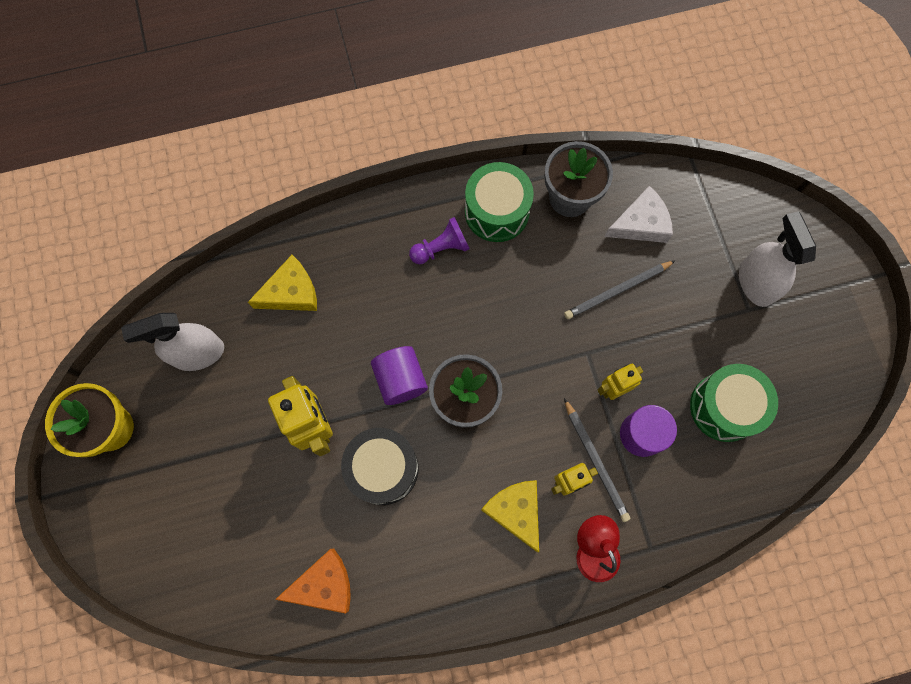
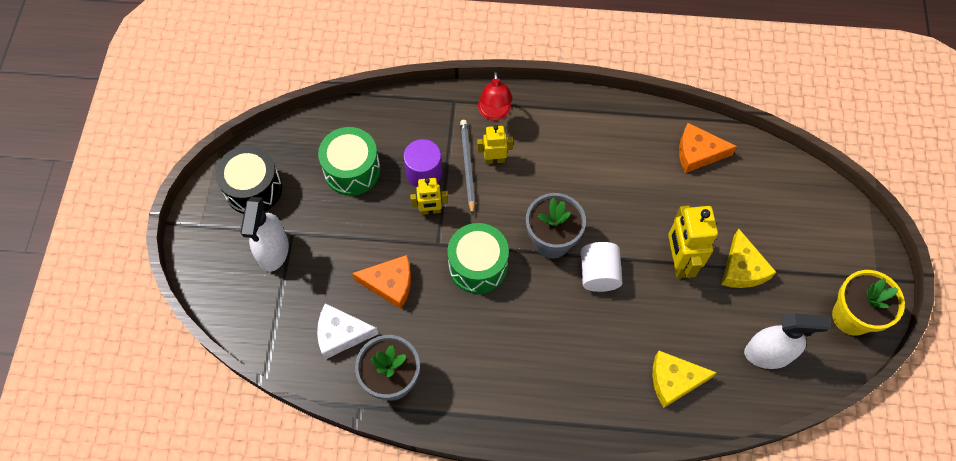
camera: 160 degrees left, 10 degrees down
black drum [341,428,418,505] -> black drum moved to [215,146,282,214]
purple cylinder [371,346,428,405] -> white cylinder [581,242,622,292]
purple pawn [409,217,470,264] -> none
green drum [465,162,534,242] -> green drum moved to [447,223,509,294]
yellow cheese [481,480,539,552] -> yellow cheese moved to [721,228,776,288]
grey pencil [564,260,676,319] -> orange cheese [352,255,411,309]

